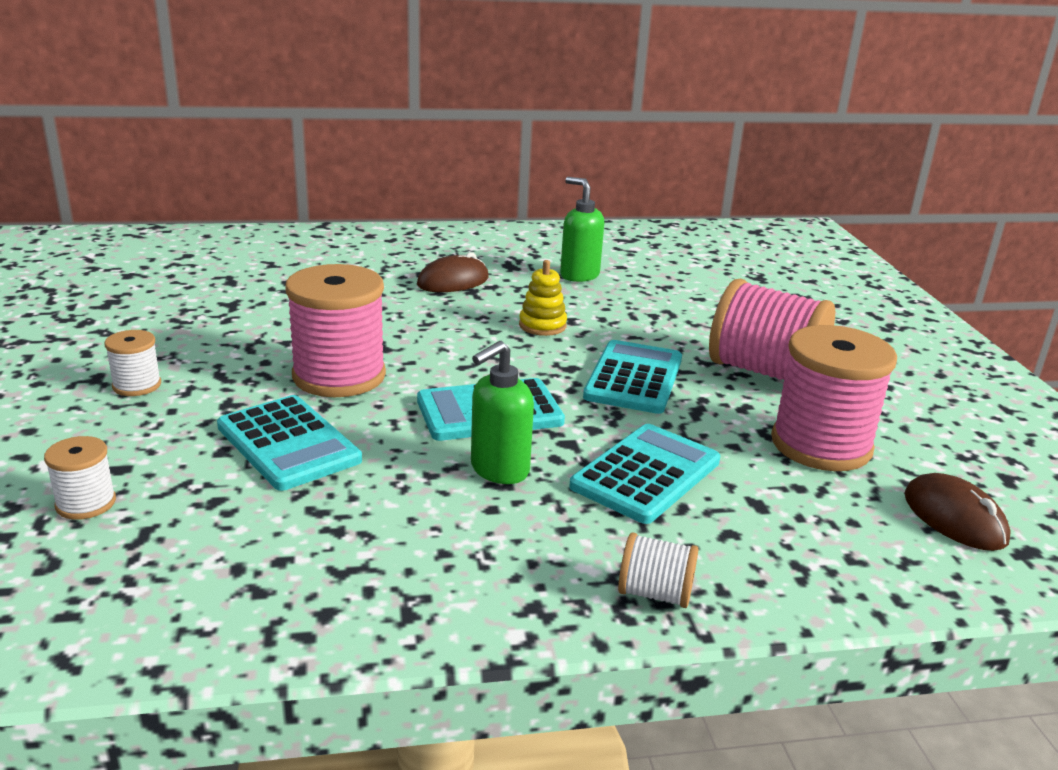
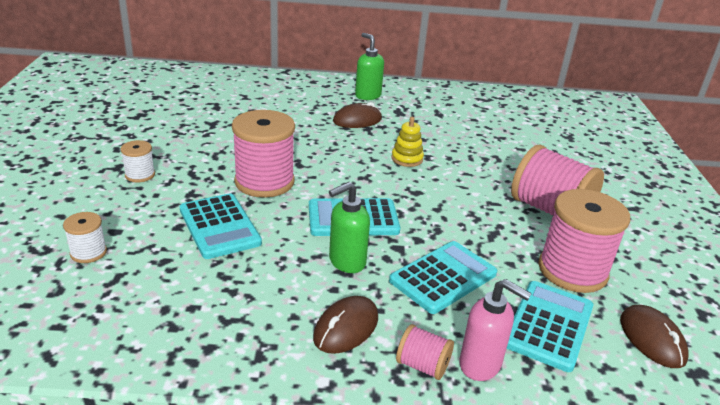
camera: 10 degrees right, 5 degrees up
green soap dispenser [560,177,604,282] -> green soap dispenser moved to [355,33,384,100]
turquoise calculator [583,340,682,414] -> turquoise calculator moved to [507,281,593,372]
white spool [618,532,698,608] -> pink spool [396,324,454,380]
none -> brown mouse [313,296,378,354]
none -> pink soap dispenser [459,279,532,381]

